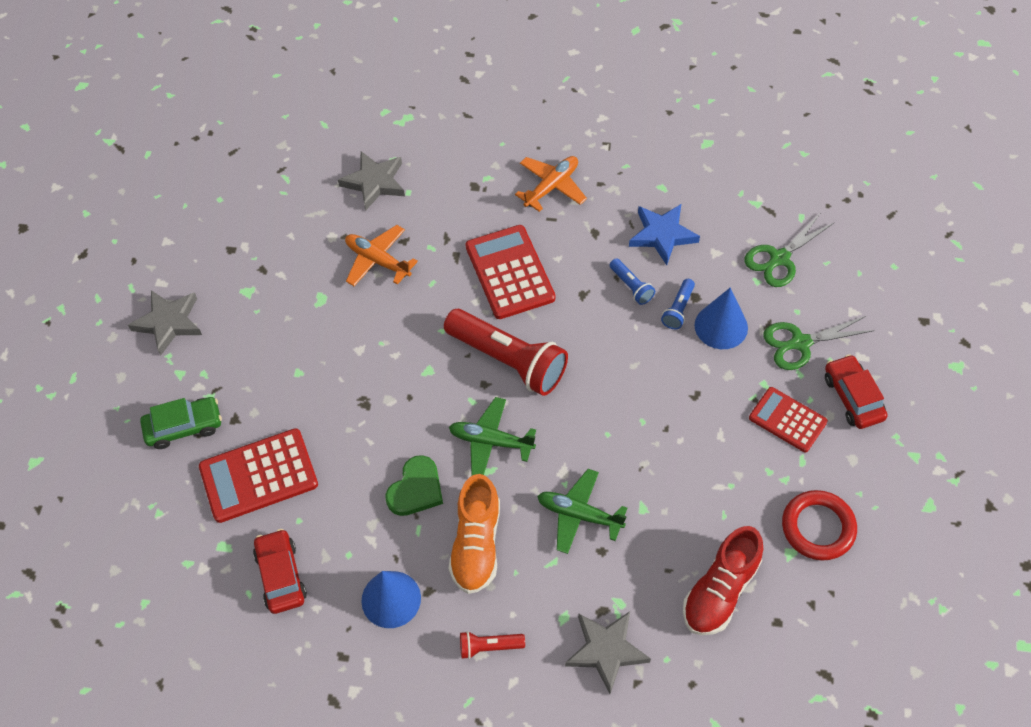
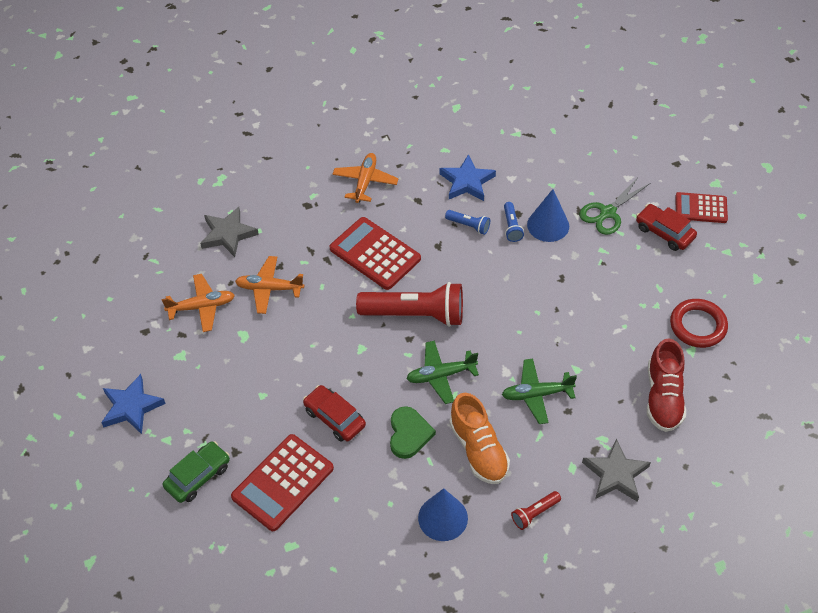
camera: 30 degrees left, 5 degrees down
grey star [128,290,202,355] -> blue star [101,374,166,434]
red car [253,529,307,614] -> red car moved to [303,385,366,442]
green scissors [744,214,835,287] -> none
red calculator [749,387,828,452] -> red calculator moved to [676,192,728,223]
none -> orange plane [162,274,235,332]

